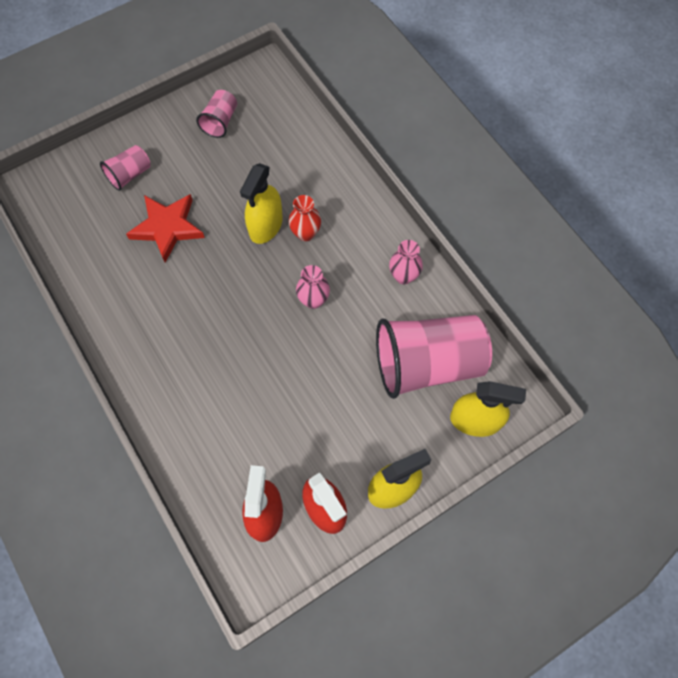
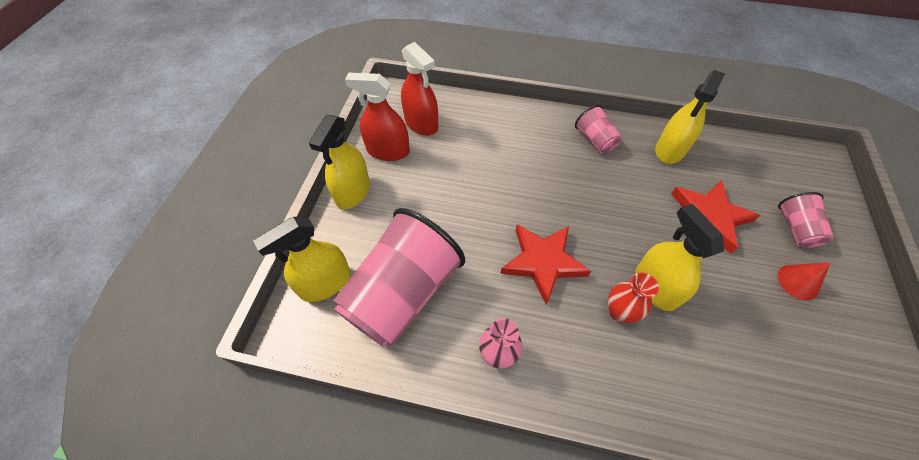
camera: 135 degrees right, 10 degrees down
pink cup [196,90,237,138] -> pink cup moved to [575,105,622,154]
pink vase [296,265,330,309] -> red star [500,224,591,305]
none -> yellow spray bottle [655,70,725,164]
none -> red cone [777,263,830,300]

